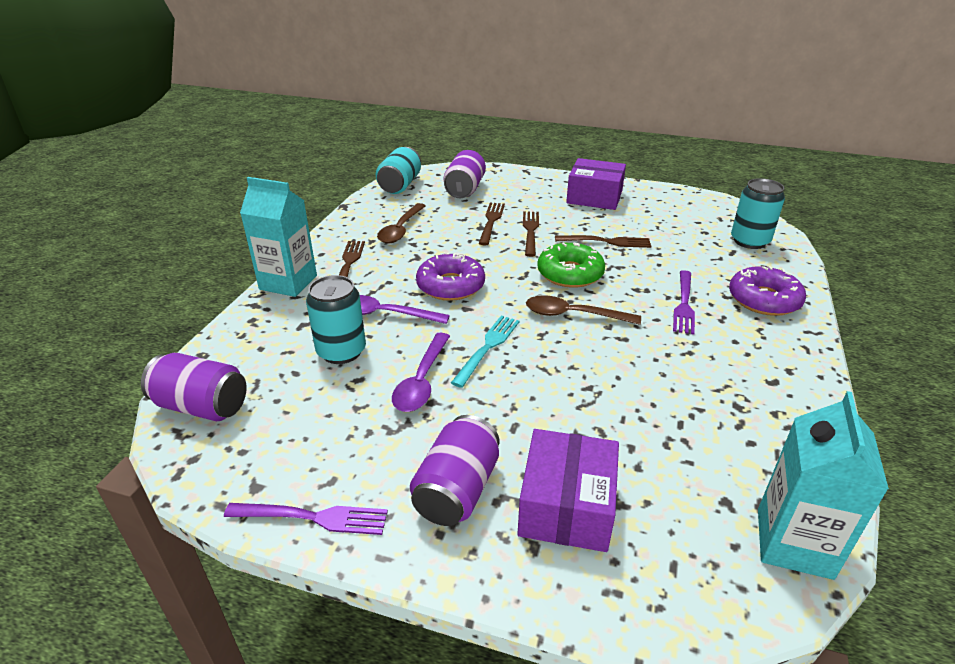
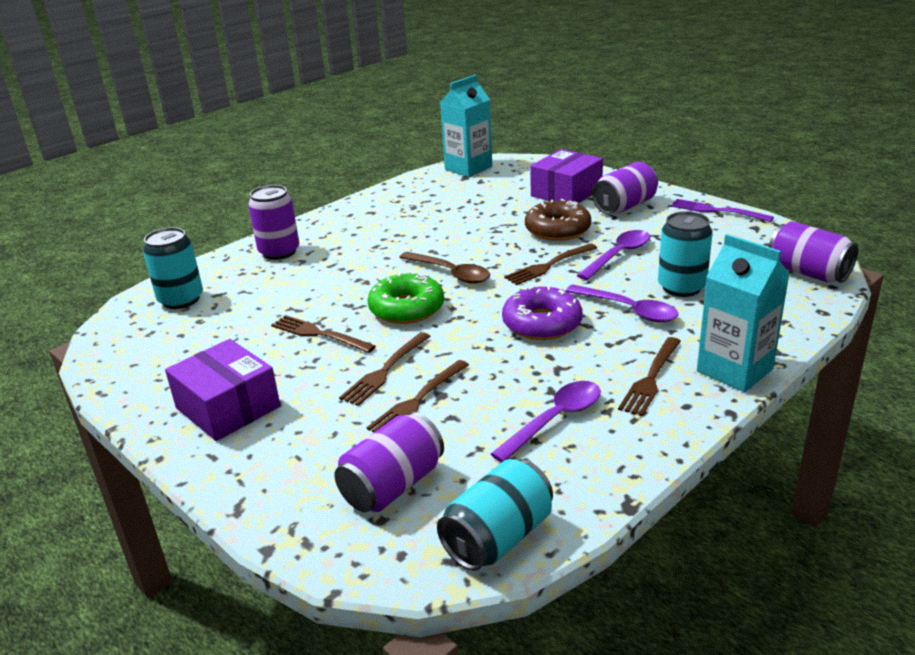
camera: 150 degrees left, 5 degrees down
brown spoon [377,203,426,243] -> purple spoon [491,381,601,462]
turquoise fork [451,316,519,388] -> brown fork [504,243,597,285]
purple fork [673,270,695,335] -> none
purple donut [729,266,806,316] -> purple can [248,185,299,260]
none -> brown donut [525,199,591,241]

